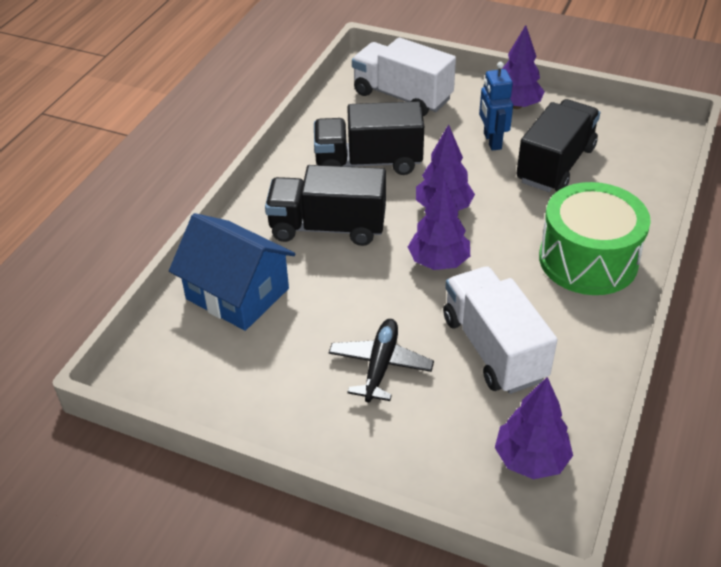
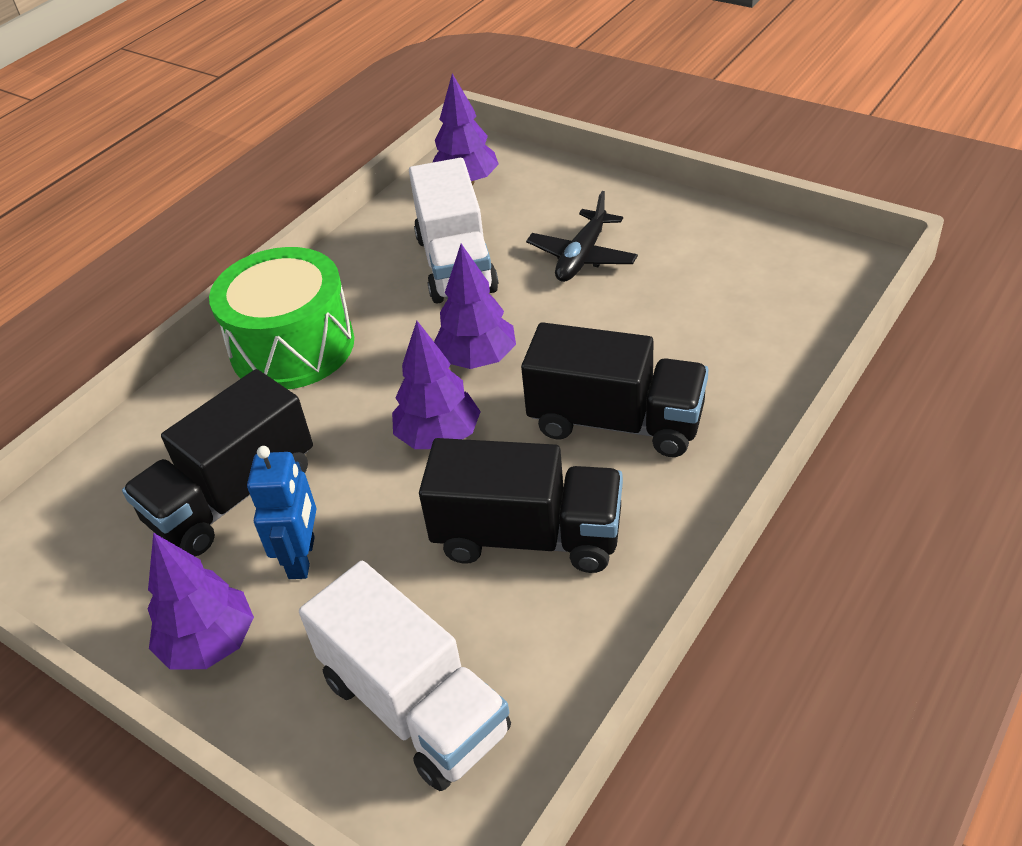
camera: 165 degrees left, 0 degrees up
blue house [169,213,296,331] -> none

